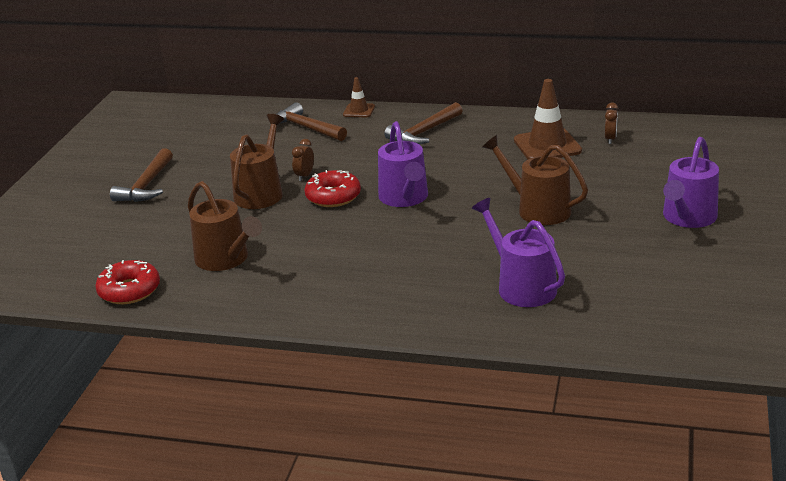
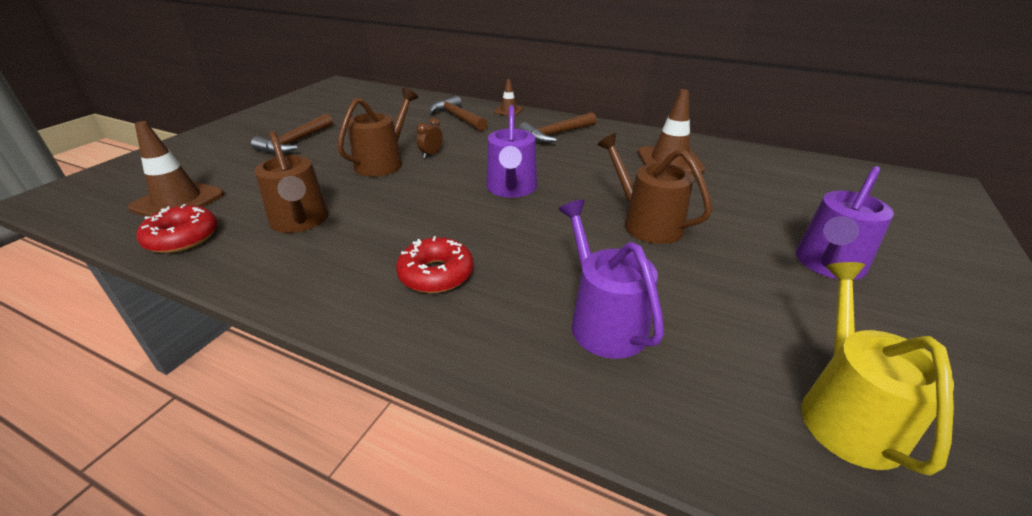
camera: 10 degrees right, 5 degrees up
red donut [305,170,361,207] -> red donut moved to [396,236,474,293]
brown clock [605,102,618,144] -> none
none -> brown traffic cone [128,121,224,217]
none -> yellow watering can [801,262,954,476]

